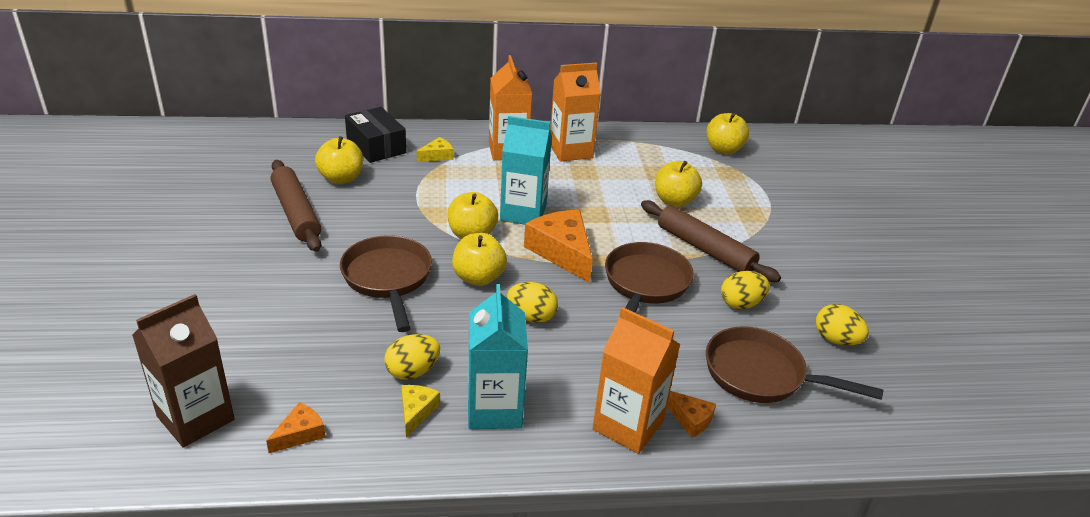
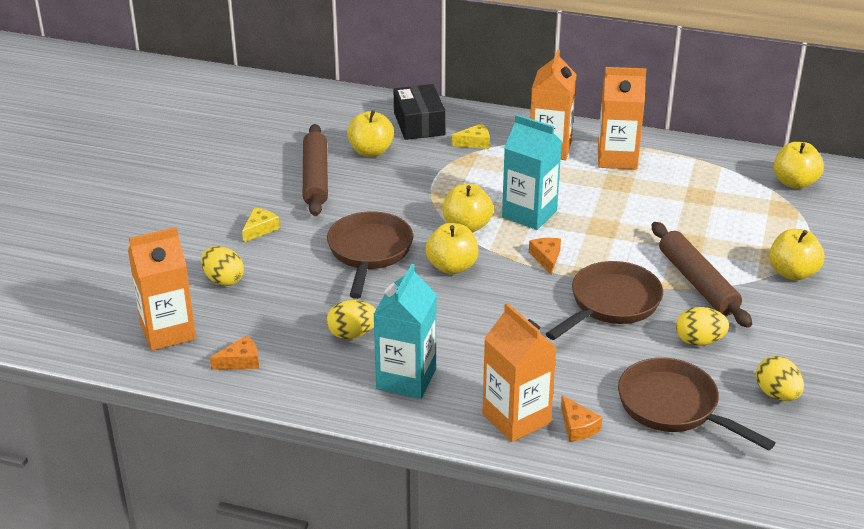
camera: 25 degrees right, 0 degrees up
brown carton [132,294,235,448] -> orange carton [128,227,196,351]
yellow cheese [401,385,440,437] -> yellow cheese moved to [242,207,280,243]
yellow egg [507,282,558,323] -> yellow egg moved to [201,246,244,286]
orange cheese [524,210,593,283] -> orange cheese [529,238,561,275], size x0.50
yellow apple [655,161,702,207] -> yellow apple moved to [769,229,824,281]

